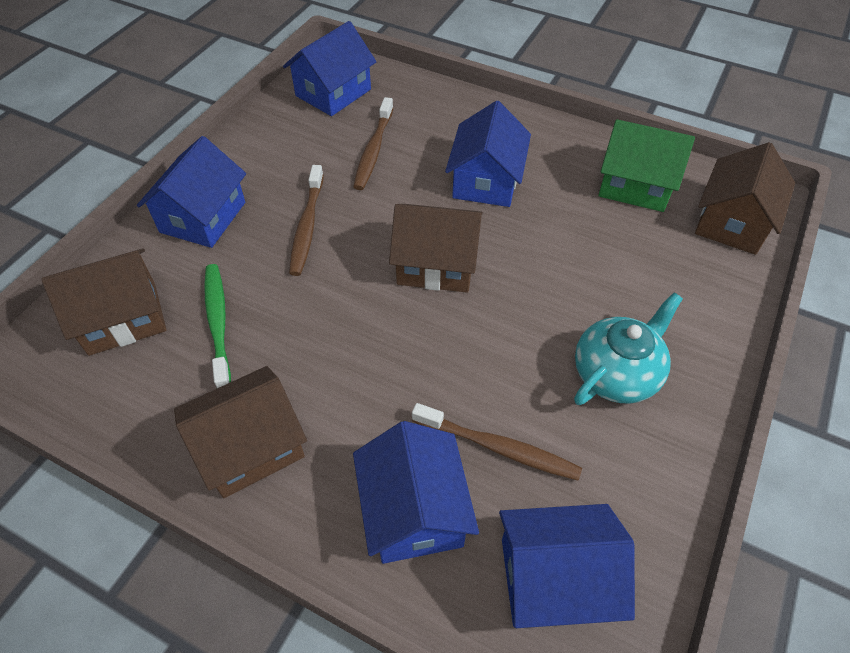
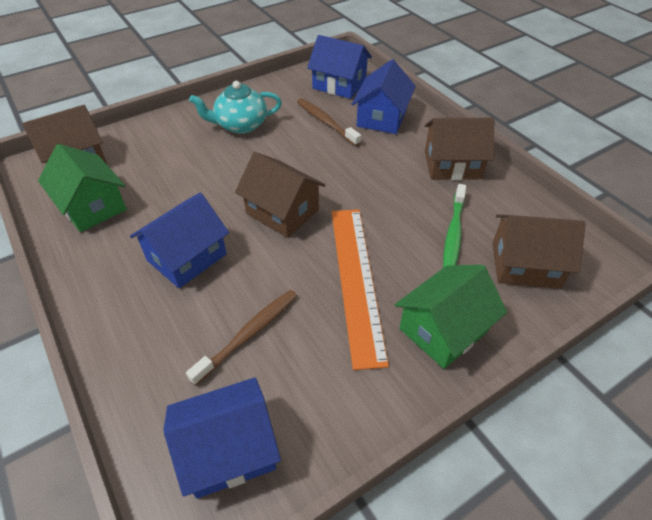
camera: 150 degrees left, 5 degrees down
blue house [137,136,246,248] -> green house [395,265,507,369]
brown toothbrush [289,165,324,276] -> orange ruler [332,209,389,370]

